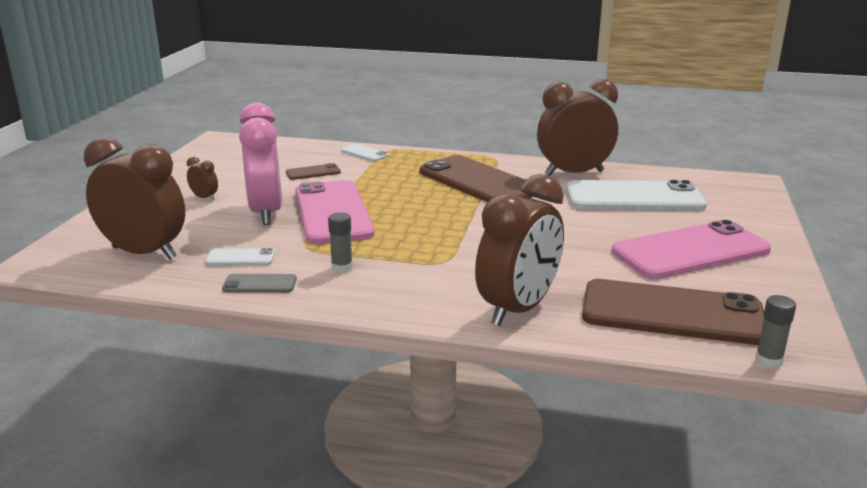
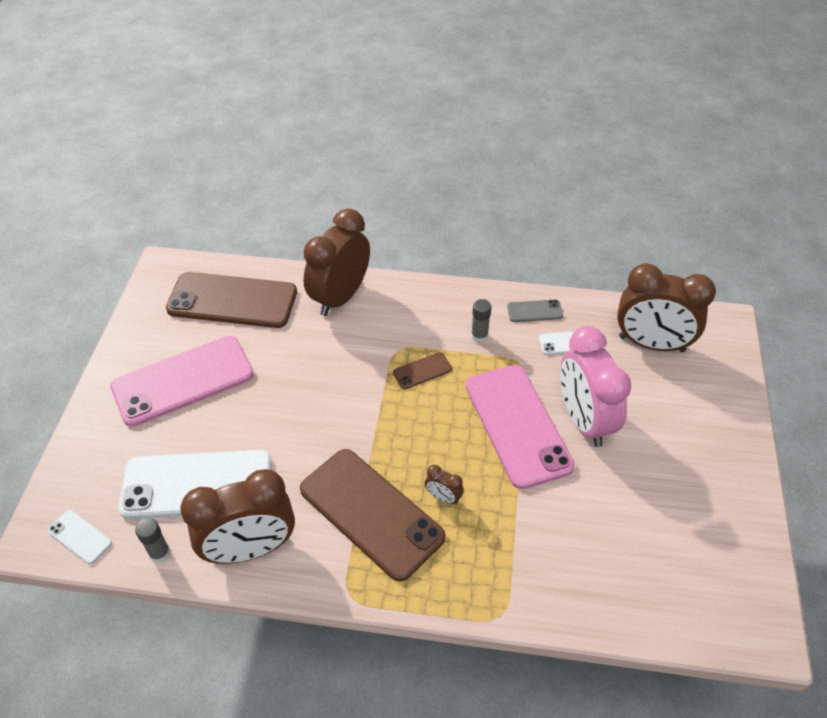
camera: 175 degrees right, 25 degrees up
brown clock [187,157,218,201] -> brown clock moved to [425,465,464,505]
brown phone [286,163,341,180] -> brown phone moved to [393,352,452,389]
white phone [341,144,389,161] -> white phone moved to [48,510,112,564]
grey glue stick [755,295,796,368] -> grey glue stick moved to [135,518,171,563]

